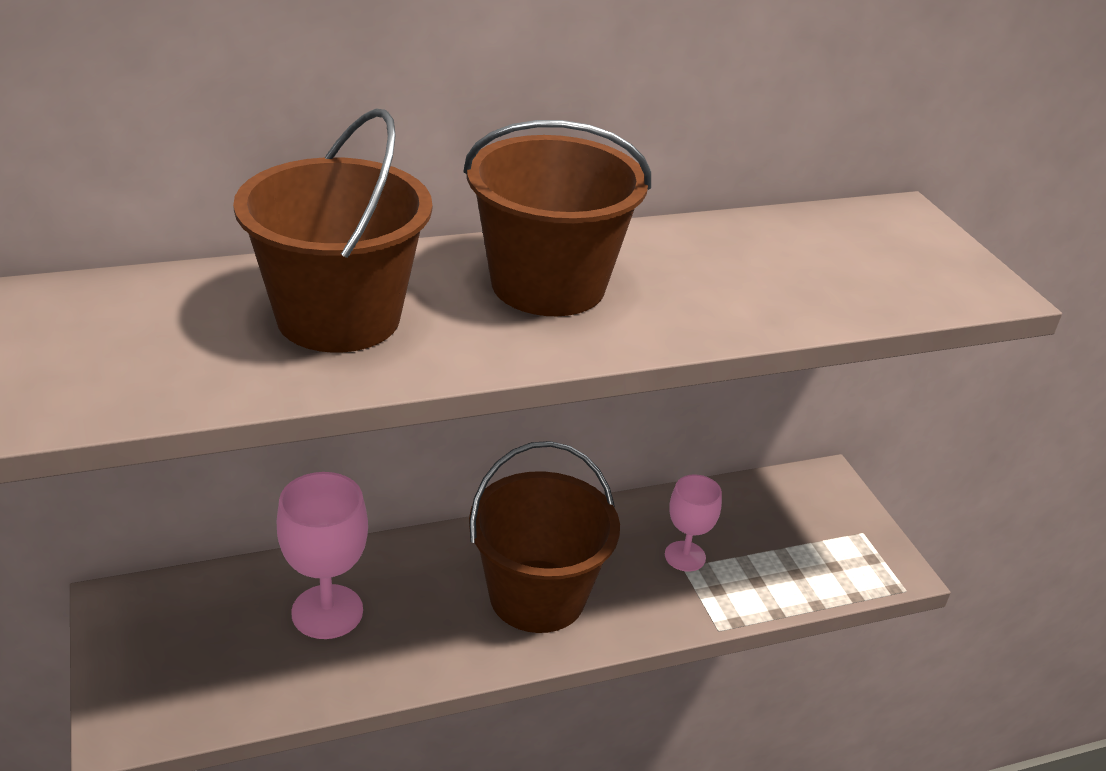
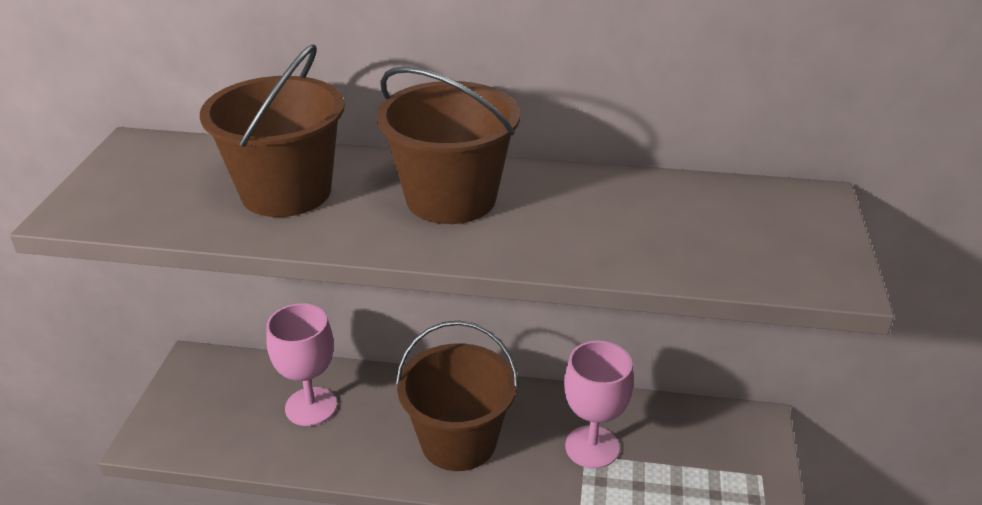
camera: 30 degrees right, 0 degrees up
pink goblet [665,474,722,572] -> pink goblet [564,341,634,469], size x1.57

